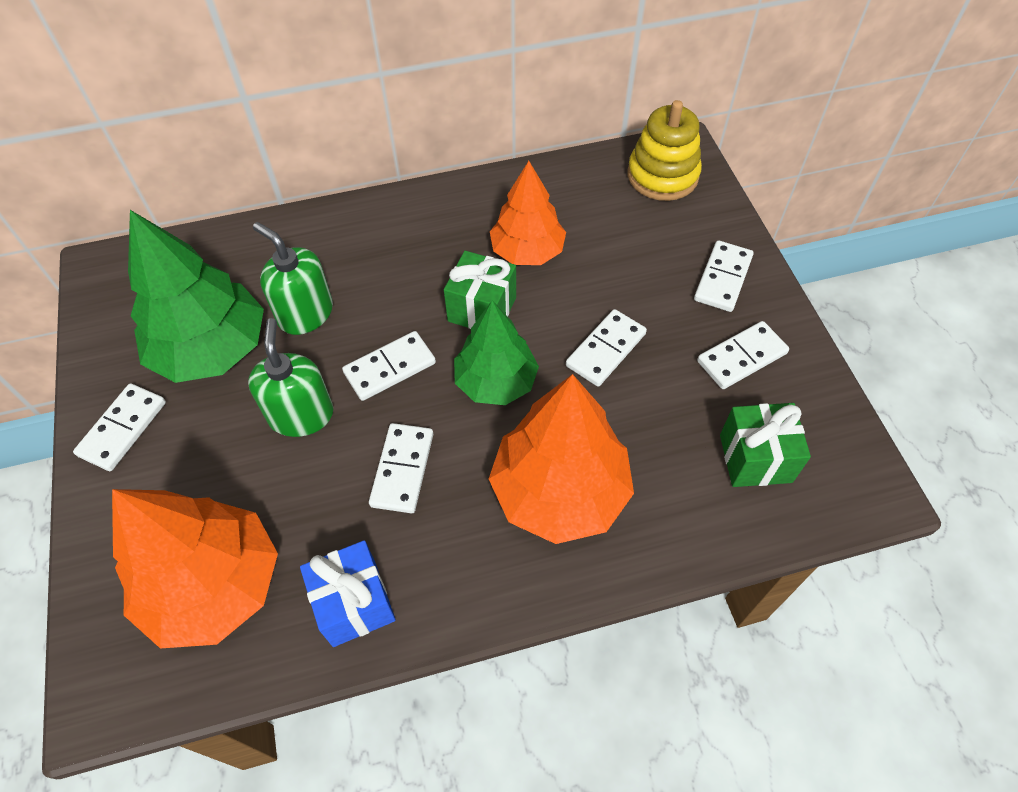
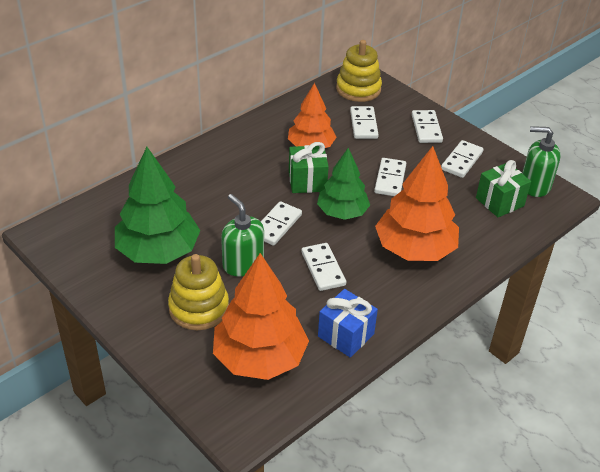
camera: 30 degrees left, 15 degrees down
white domino [73,383,166,471] -> white domino moved to [350,106,379,139]
green soap dispenser [253,222,333,335] -> green soap dispenser moved to [522,126,561,197]
none -> yellow stacking toy [168,254,229,330]

